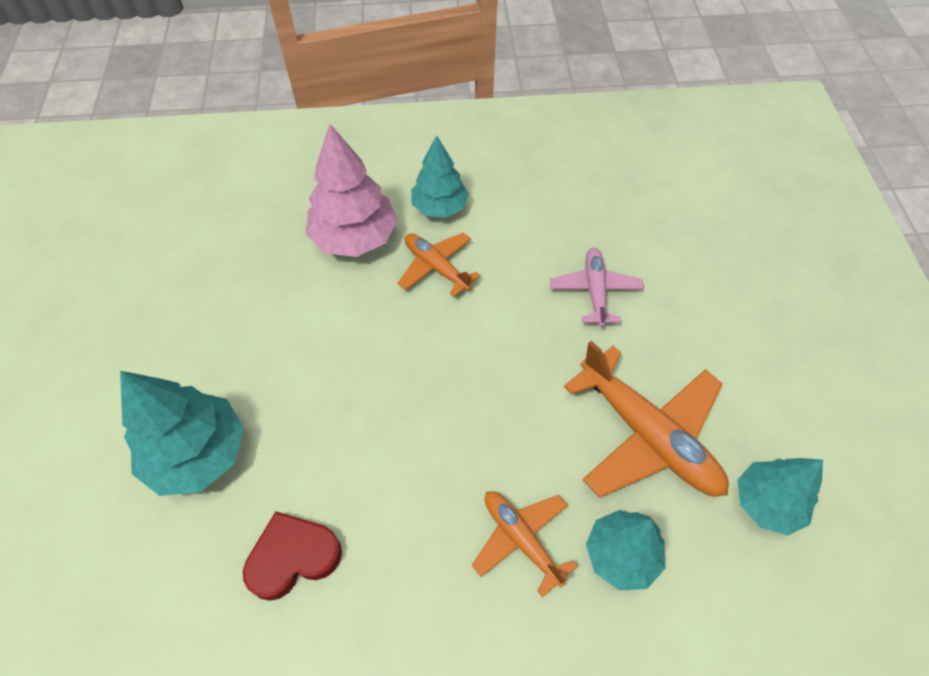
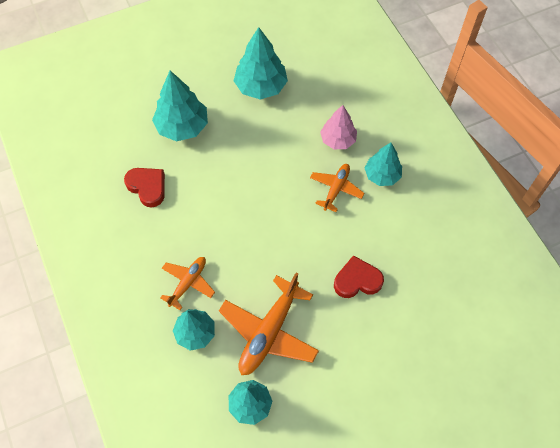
camera: 70 degrees right, 5 degrees up
pink tree [305,124,398,257] -> pink tree [320,105,357,149], size x0.66
pink plane [550,248,644,327] -> red heart [334,255,384,298]
none -> turquoise tree [234,27,288,100]

